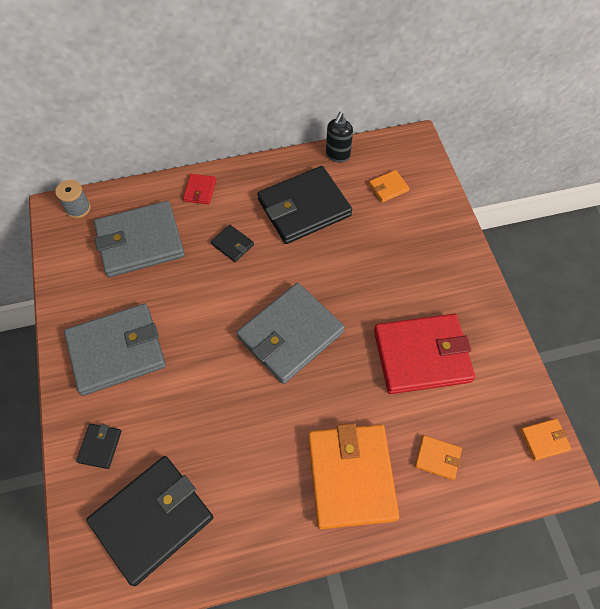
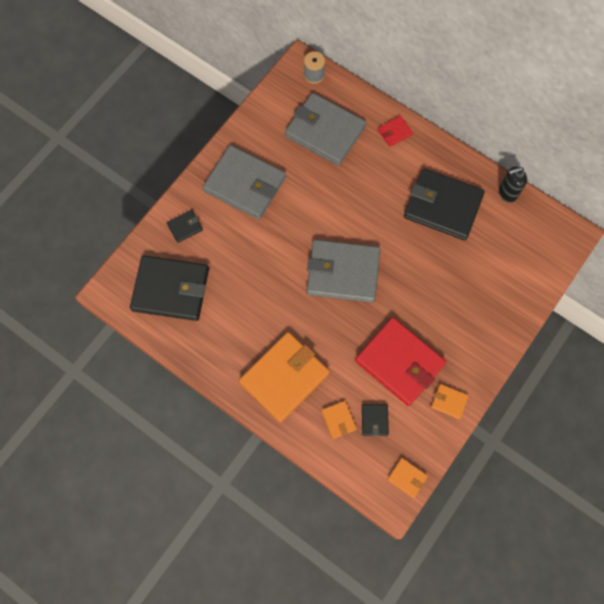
camera: 50 degrees right, 10 degrees up
black wallet [211,224,254,262] -> black wallet moved to [362,404,389,436]
orange wallet [369,170,409,202] -> orange wallet moved to [431,384,469,419]

